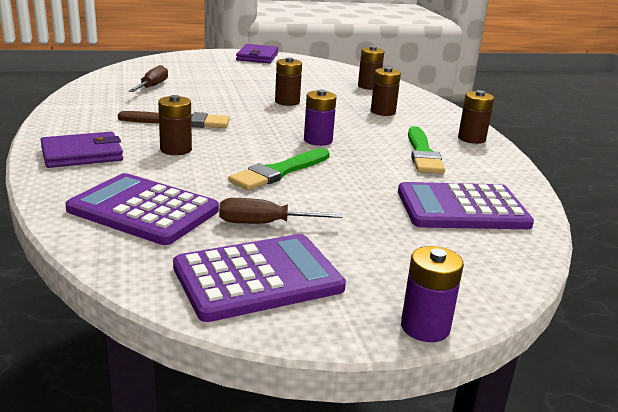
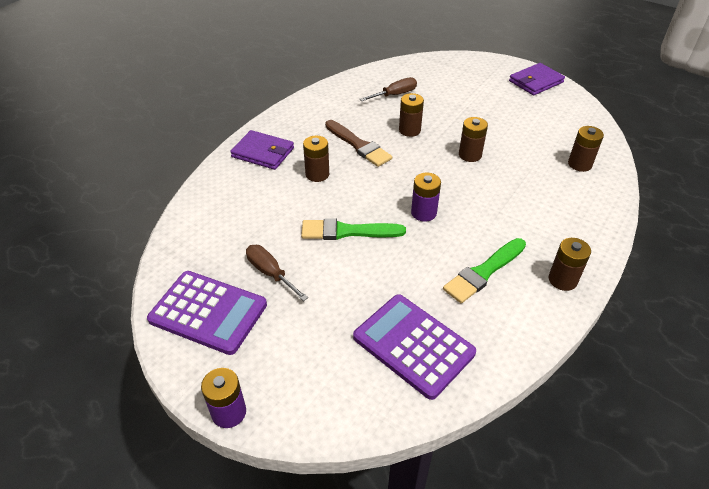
camera: 50 degrees right, 20 degrees up
purple calculator [65,173,219,245] -> none
brown battery [371,67,401,116] -> brown battery moved to [399,93,424,137]

